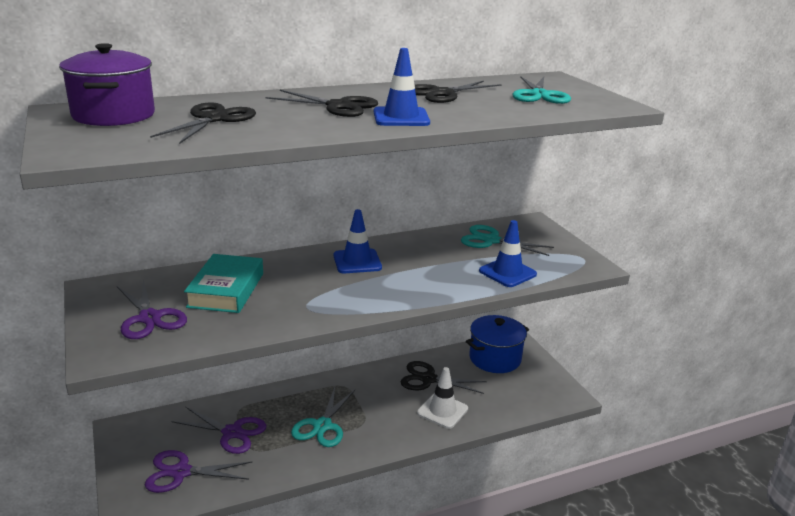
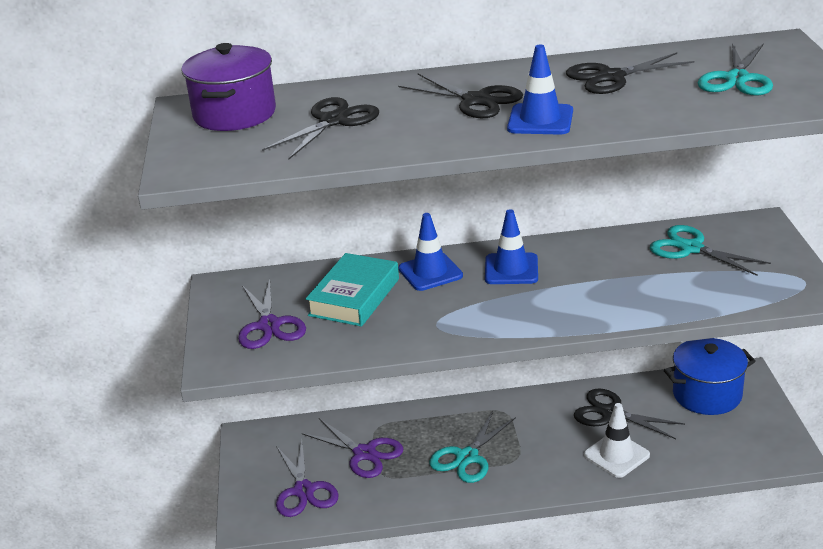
camera: 20 degrees right, 5 degrees up
purple scissors [145,450,252,493] -> purple scissors turned 120 degrees counterclockwise [276,440,339,517]
blue traffic cone [479,220,537,287] -> blue traffic cone moved to [398,213,463,291]

